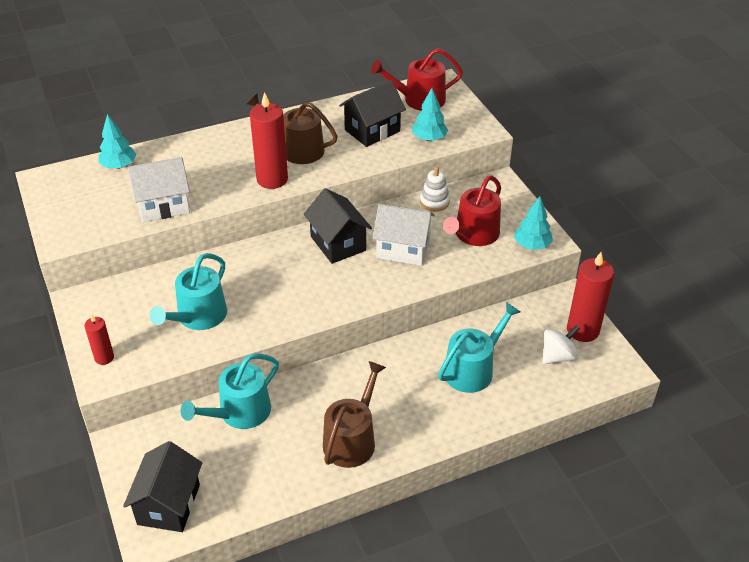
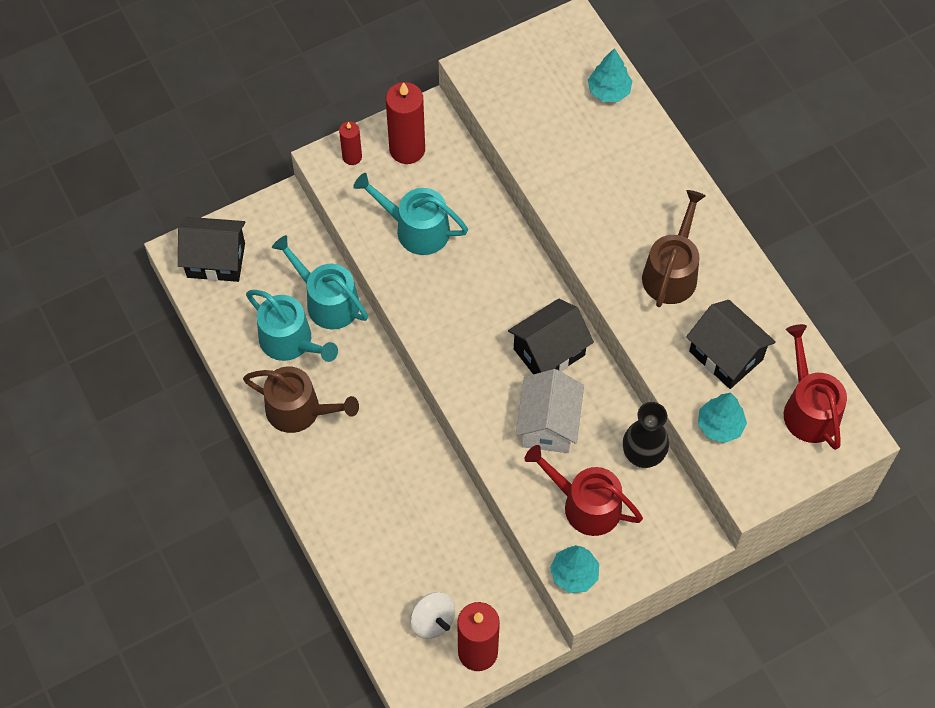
camera: 85 degrees right, 20 degrees up
white house [127,157,190,222] -> none
red candle [250,92,288,189] -> red candle moved to [386,82,425,164]
white stacking toy [420,167,450,211] -> black vase [623,402,669,468]
turquoise watering can [438,302,520,393] -> turquoise watering can moved to [246,290,338,362]

